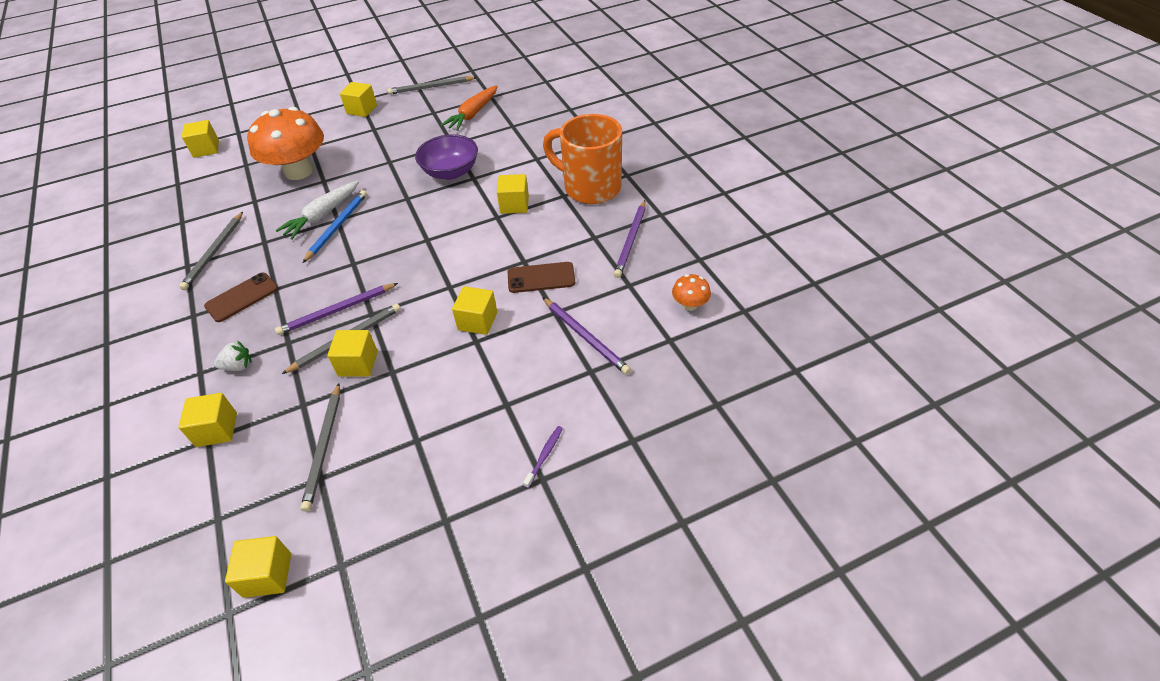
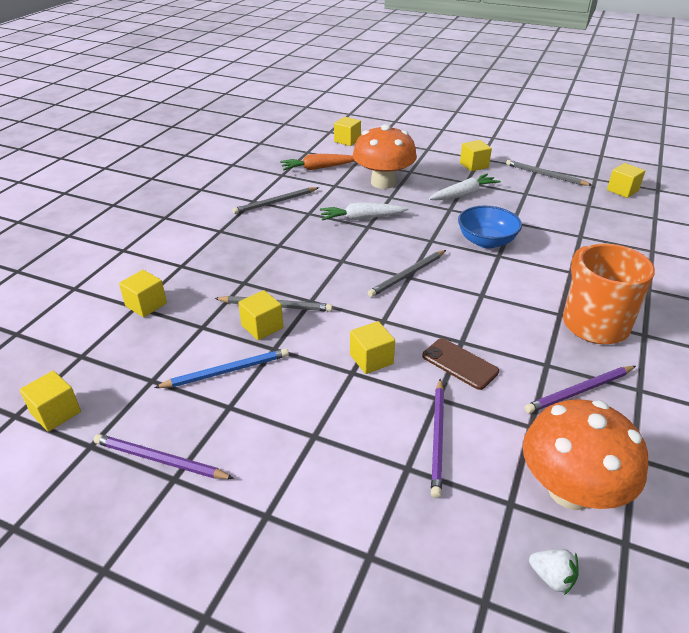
camera: 45 degrees right, 10 degrees down
brown phone [204,273,278,322] -> none
white strawberry [214,340,252,371] -> white strawberry moved to [529,549,579,595]
purple pencil [275,283,398,335] -> purple pencil moved to [93,434,234,479]
grey pencil [300,383,340,512] -> grey pencil moved to [368,250,446,297]
blue pencil [303,190,367,263] -> blue pencil moved to [154,348,289,388]
purple bowl [415,134,478,180] -> blue bowl [458,206,522,249]
orange carrot [441,85,498,131] -> orange carrot moved to [280,154,355,170]
yellow cube [497,174,529,214] -> yellow cube moved to [607,163,645,198]
purple toothbrush [523,426,563,488] -> none
orange mushroom [672,274,711,311] -> orange mushroom [523,399,648,510], size x2.34
none -> white carrot [429,174,501,200]

